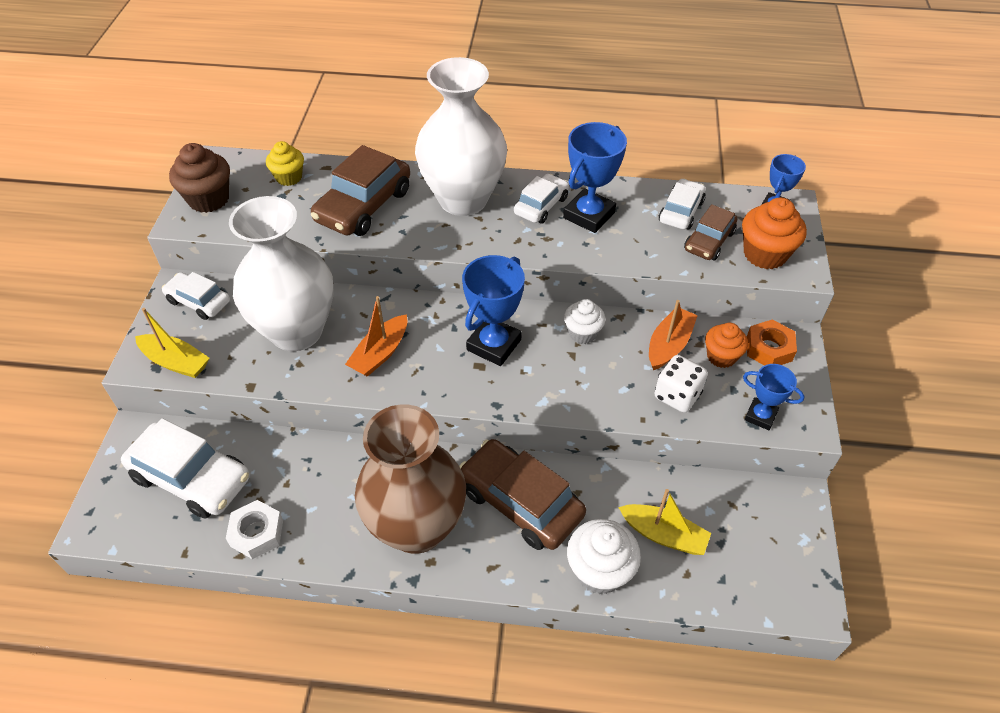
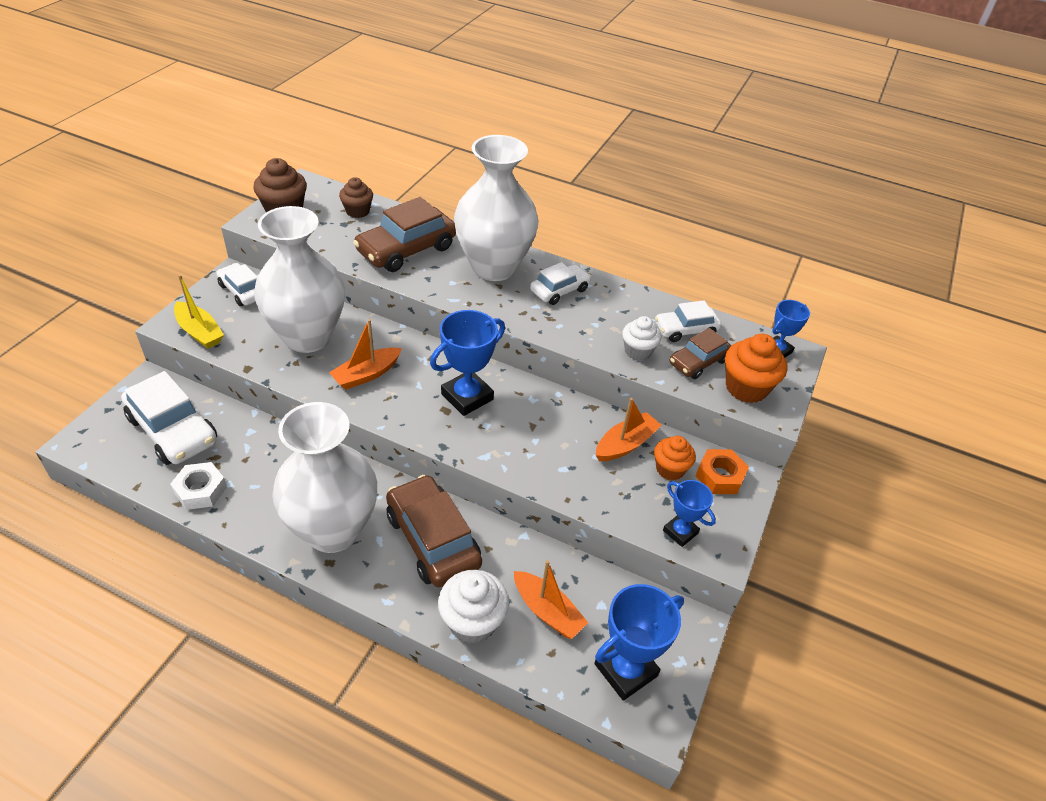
camera: 15 degrees right, 5 degrees down
yellow cupcake [266,141,304,186] -> brown cupcake [339,177,373,218]
brown vase [355,404,466,554] -> white vase [272,402,377,553]
blue trophy [563,122,627,233] -> blue trophy moved to [594,584,684,701]
white cupcake [564,299,605,344] -> white cupcake moved to [622,316,661,361]
yellow boat [618,489,711,555] -> orange boat [514,560,588,639]
white dice [654,355,708,413] -> none
white car [659,179,705,230] -> white car turned 150 degrees counterclockwise [655,300,721,342]

